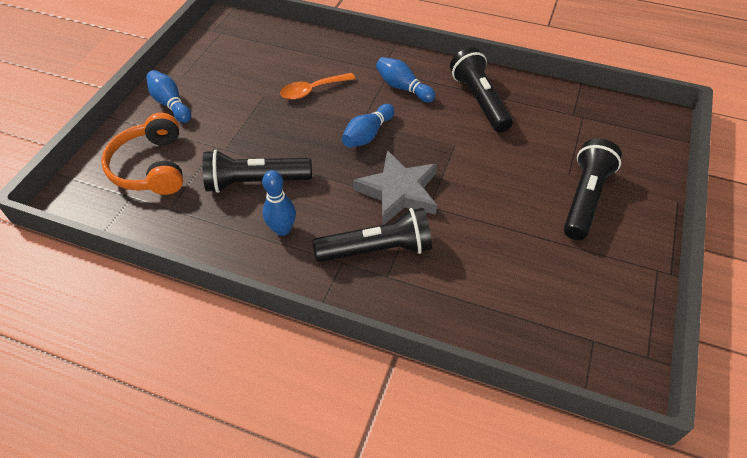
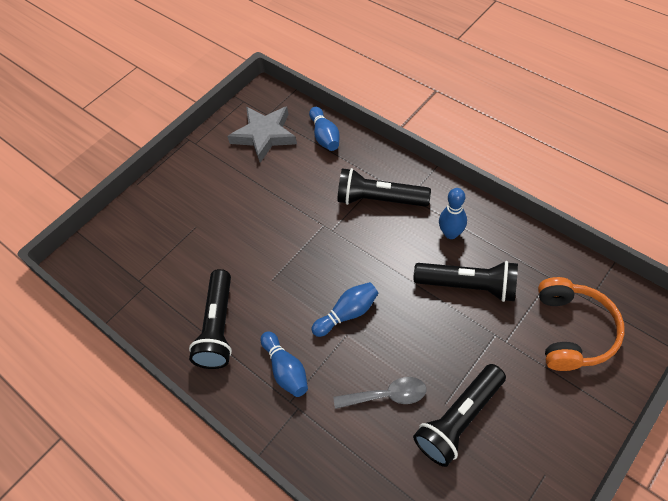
camera: 155 degrees left, 5 degrees up
blue bowling pin [146,70,191,123] -> blue bowling pin moved to [309,107,340,151]
orange spoon [280,73,356,100] -> grey spoon [333,377,427,409]
grey star [353,150,437,225] -> grey star moved to [227,107,297,163]
black flashlight [564,139,622,240] -> black flashlight moved to [413,364,506,467]

